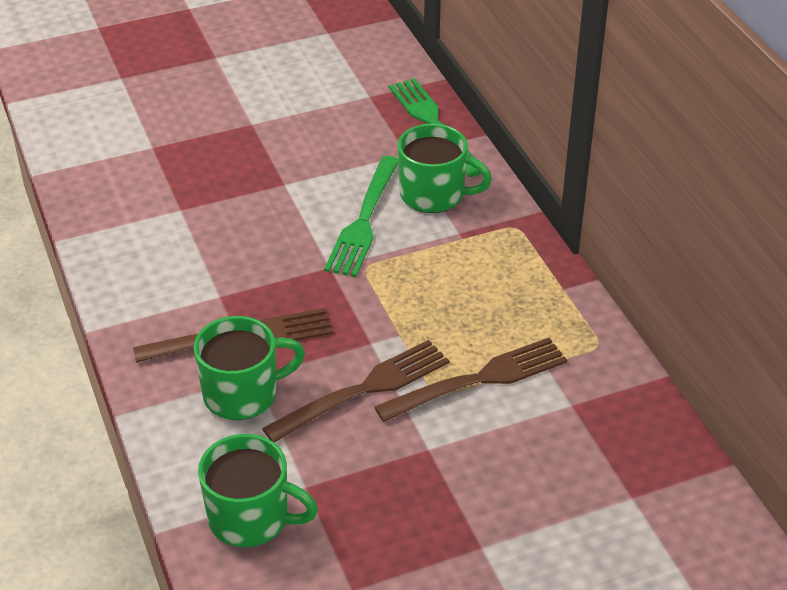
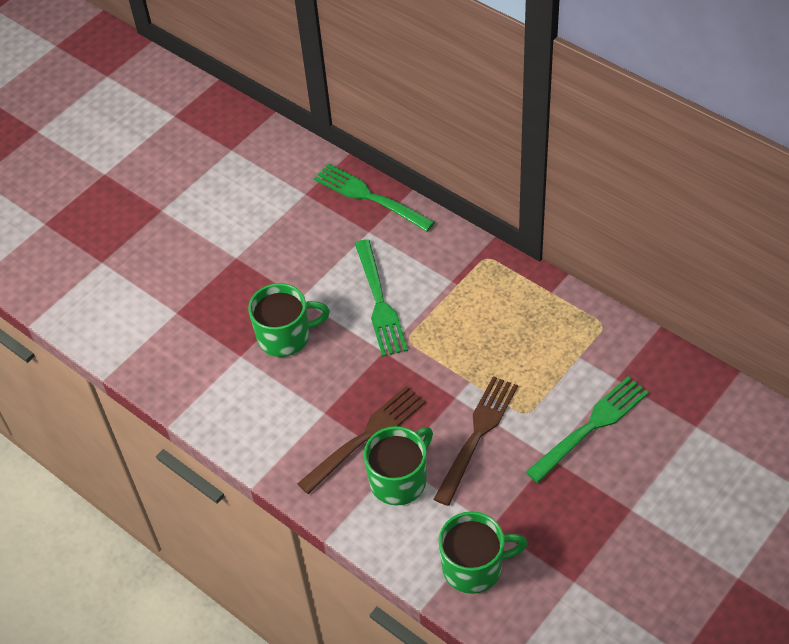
camera: 25 degrees left, 10 degrees up
brown fork [374,338,567,422] -> none
green mug [398,123,492,213] -> green mug moved to [248,283,330,357]
none -> green fork [526,377,649,483]

